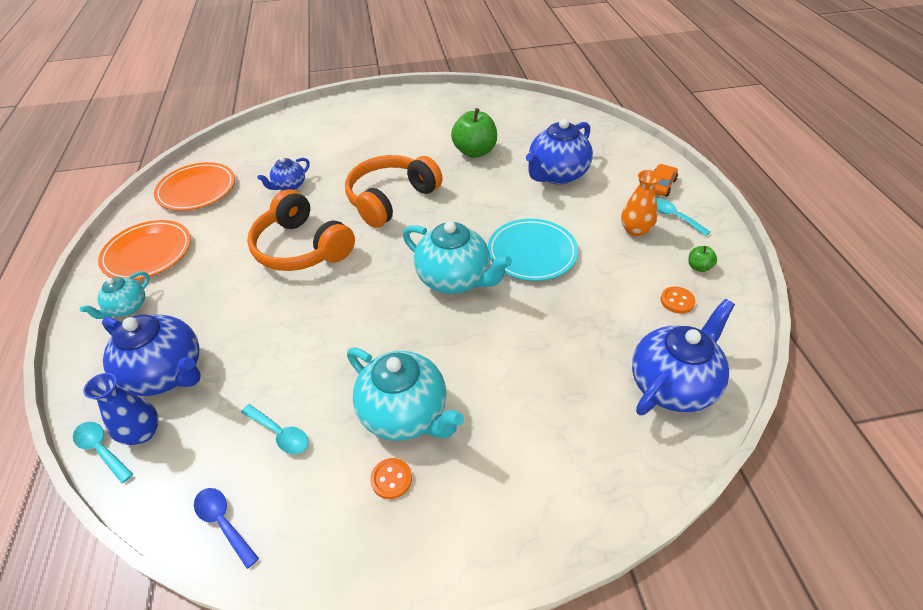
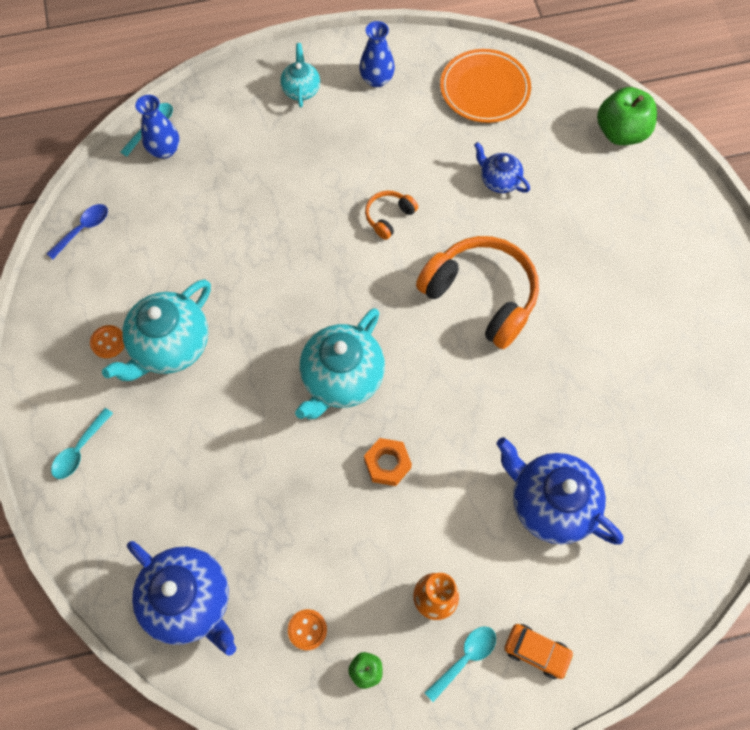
camera: 85 degrees right, 20 degrees up
turquoise teapot [80,271,149,319] -> turquoise teapot turned 60 degrees clockwise [280,43,320,108]
orange plate [98,220,191,280] -> blue vase [359,21,395,87]
blue teapot [102,314,201,396] -> none
turquoise spoon [241,404,309,454] -> turquoise spoon moved to [51,408,113,479]
orange headphones [247,189,355,271] -> orange headphones [365,191,418,240], size x0.46
green apple [451,108,497,158] -> green apple moved to [597,87,657,145]
turquoise plate [488,219,578,281] -> orange nut [364,438,412,486]

